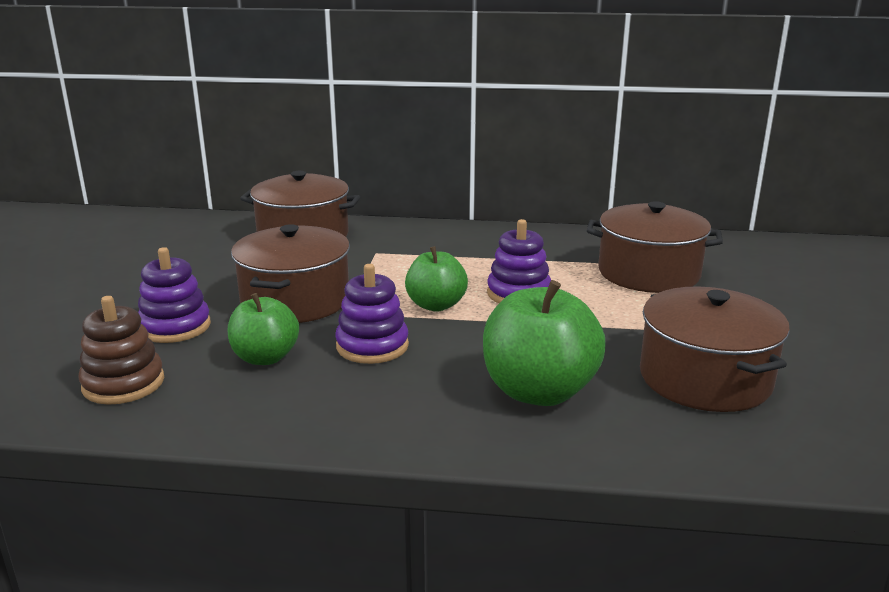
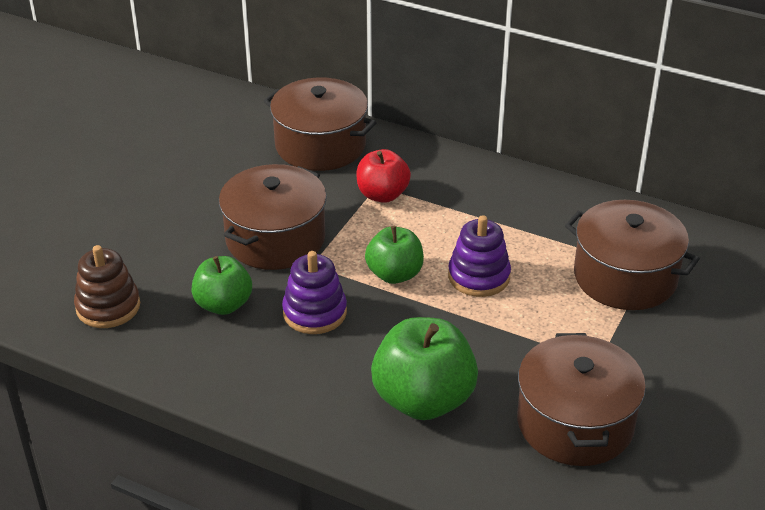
camera: 20 degrees right, 15 degrees up
purple stacking toy [138,247,211,343] -> none
none -> red apple [357,149,411,203]

